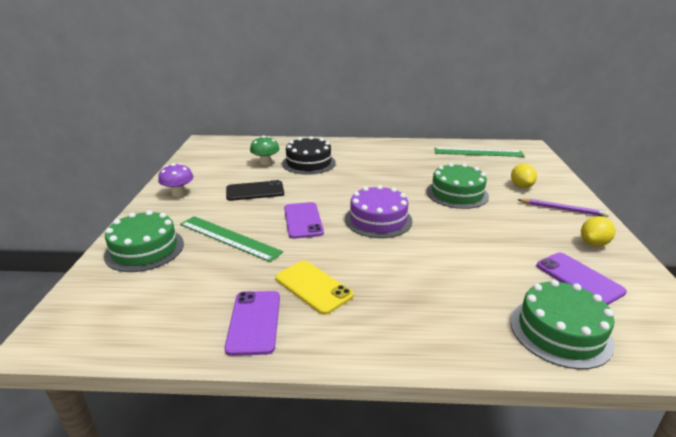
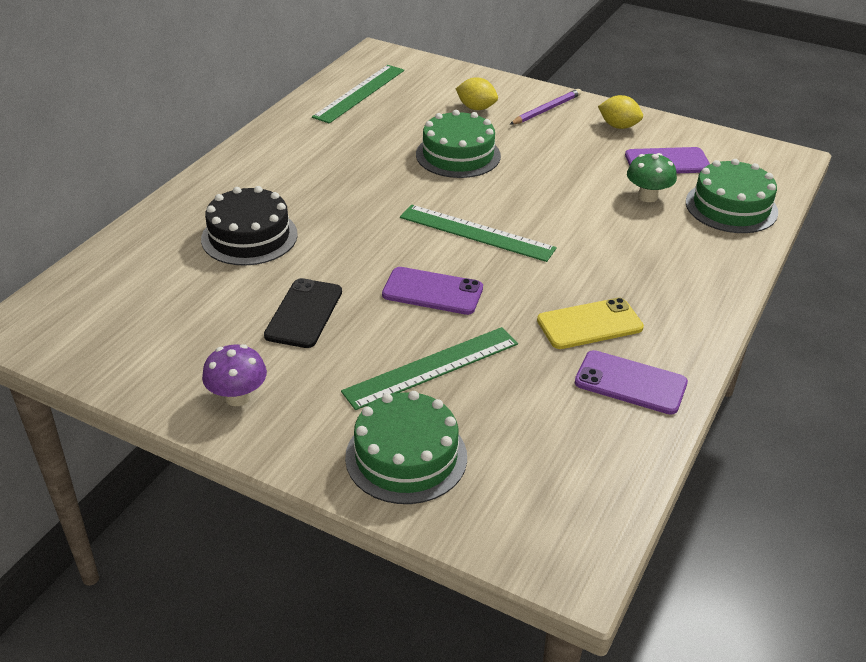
camera: 65 degrees left, 10 degrees up
green mushroom [250,136,279,166] -> green mushroom moved to [627,153,677,202]
purple cake [345,185,412,238] -> green ruler [400,205,557,262]
yellow lemon [581,216,615,247] -> yellow lemon turned 45 degrees counterclockwise [598,95,643,129]

